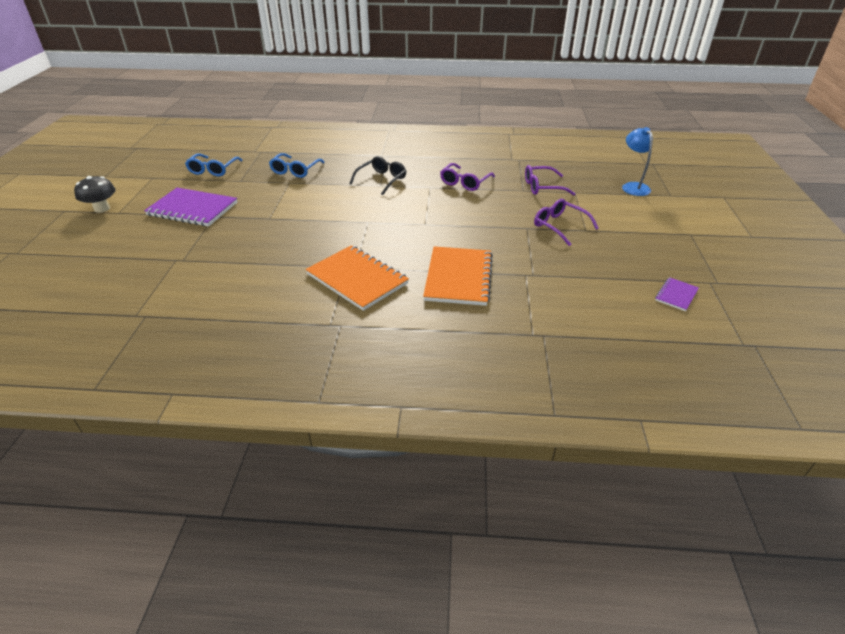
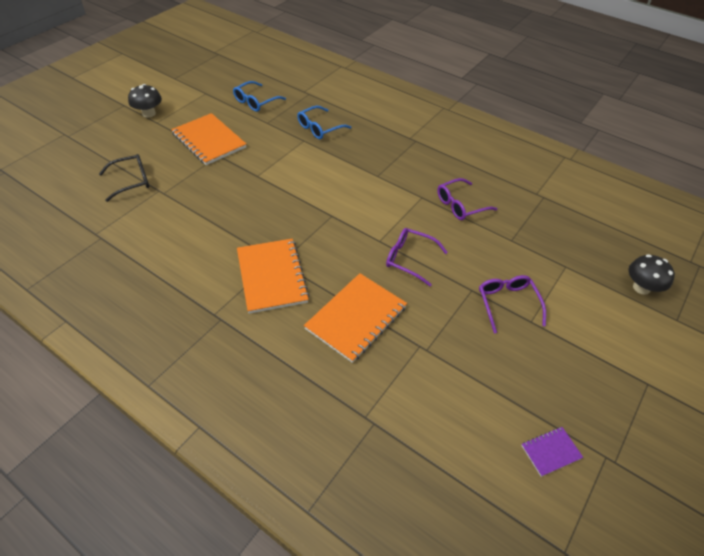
camera: 30 degrees right, 10 degrees up
purple notebook [144,188,237,227] -> orange notebook [171,113,246,165]
black glasses [349,156,406,195] -> black glasses moved to [99,154,149,202]
purple glasses [525,165,575,195] -> purple glasses moved to [386,228,448,286]
blue lamp [622,127,653,196] -> black mushroom [628,254,675,295]

